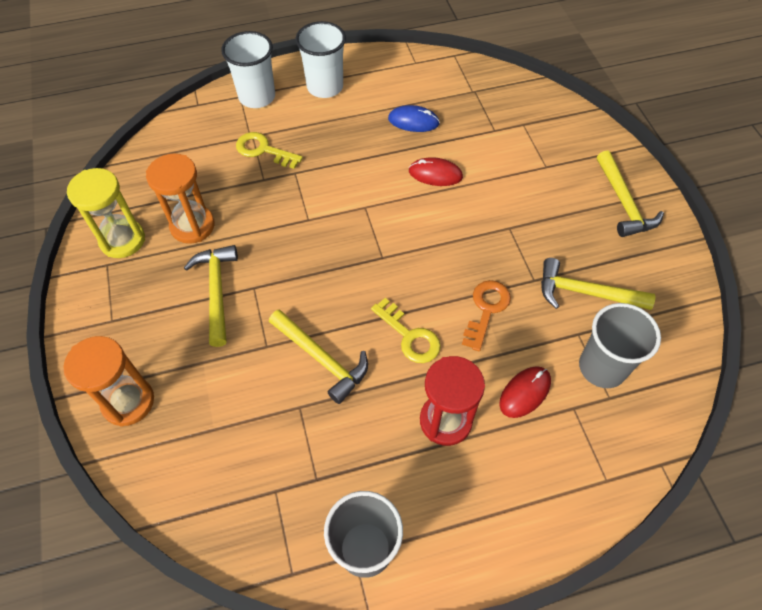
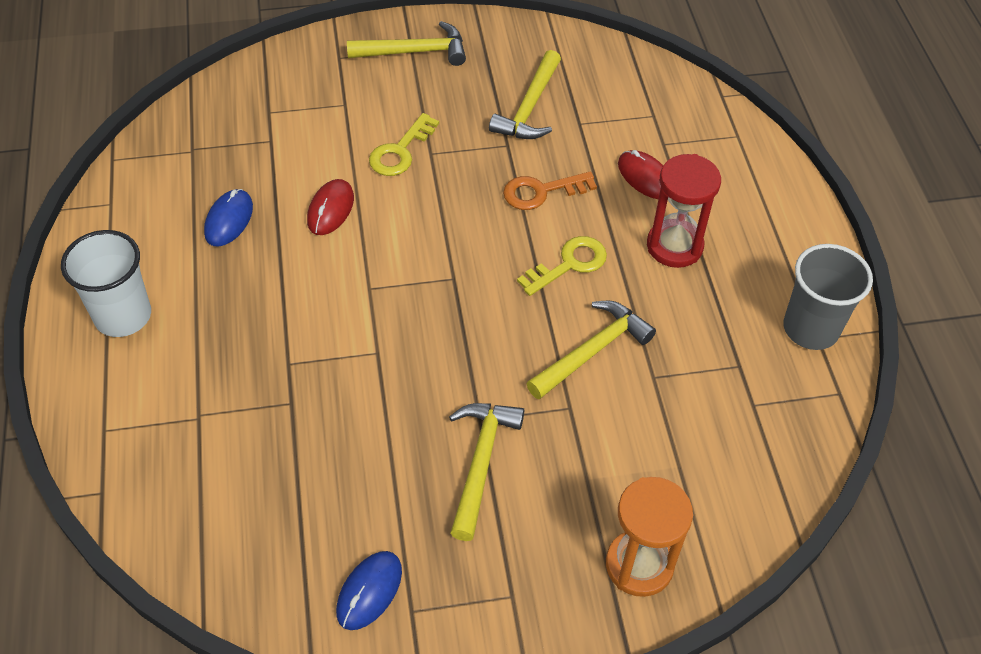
camera: 85 degrees left, 5 degrees down
yellow hourglass [67,168,145,258] -> blue mouse [336,551,402,630]
orange hourglass [146,154,215,244] -> none
yellow hammer [184,245,238,347] -> yellow hammer turned 105 degrees clockwise [449,403,524,541]
white cup [222,31,275,108] -> none
yellow key [236,132,303,169] -> yellow key moved to [369,113,439,176]
orange key [462,280,511,351] -> orange key turned 45 degrees counterclockwise [503,171,597,210]
grey cup [579,303,661,388] -> none

